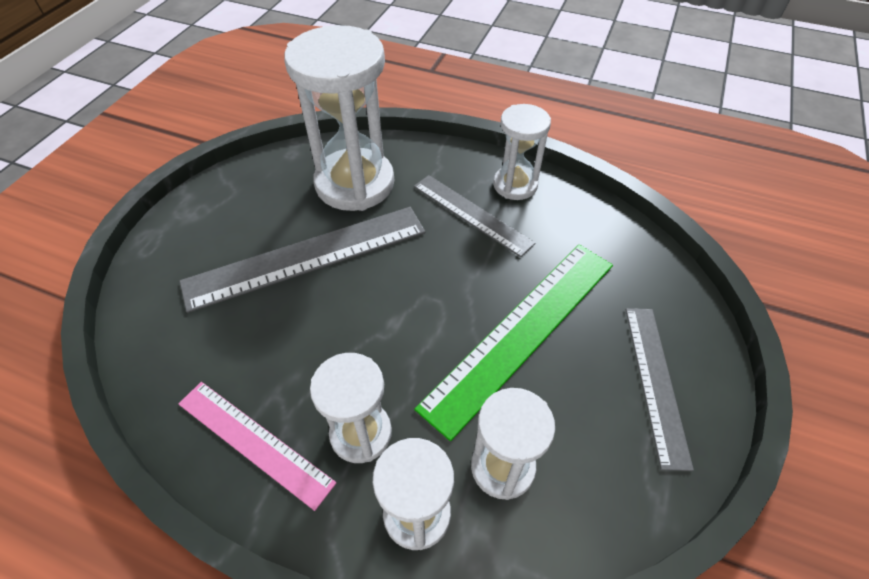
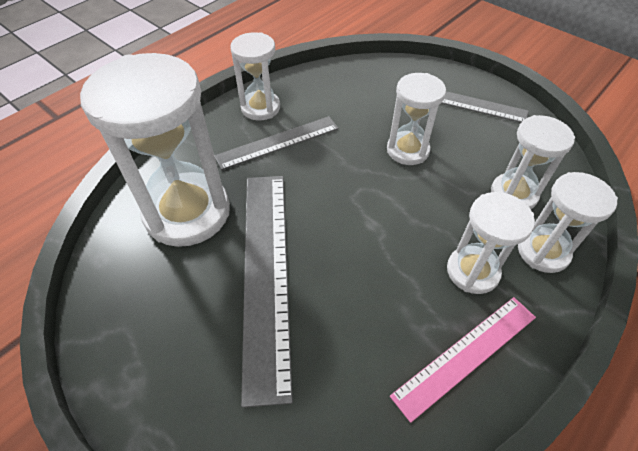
camera: 70 degrees left, 0 degrees up
green ruler [414,244,613,441] -> white hourglass [387,73,446,165]

